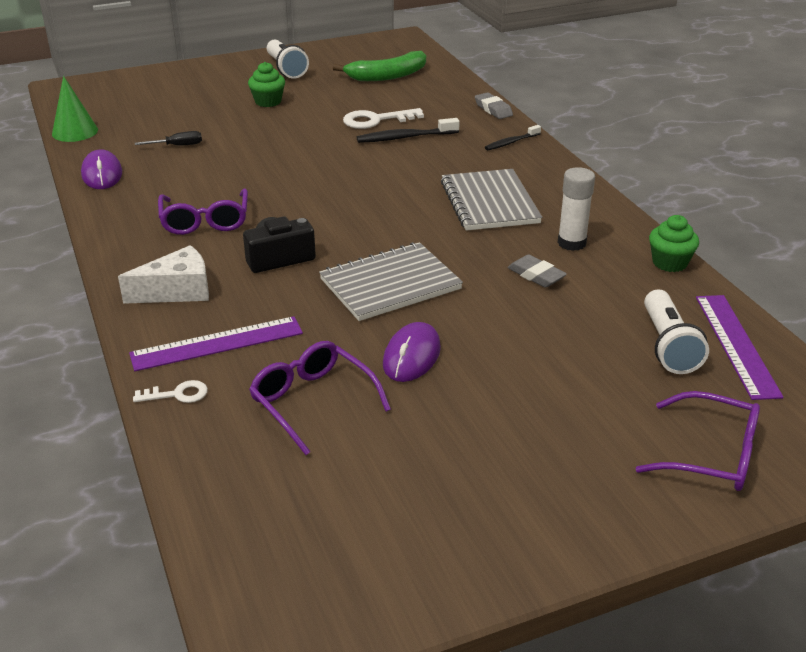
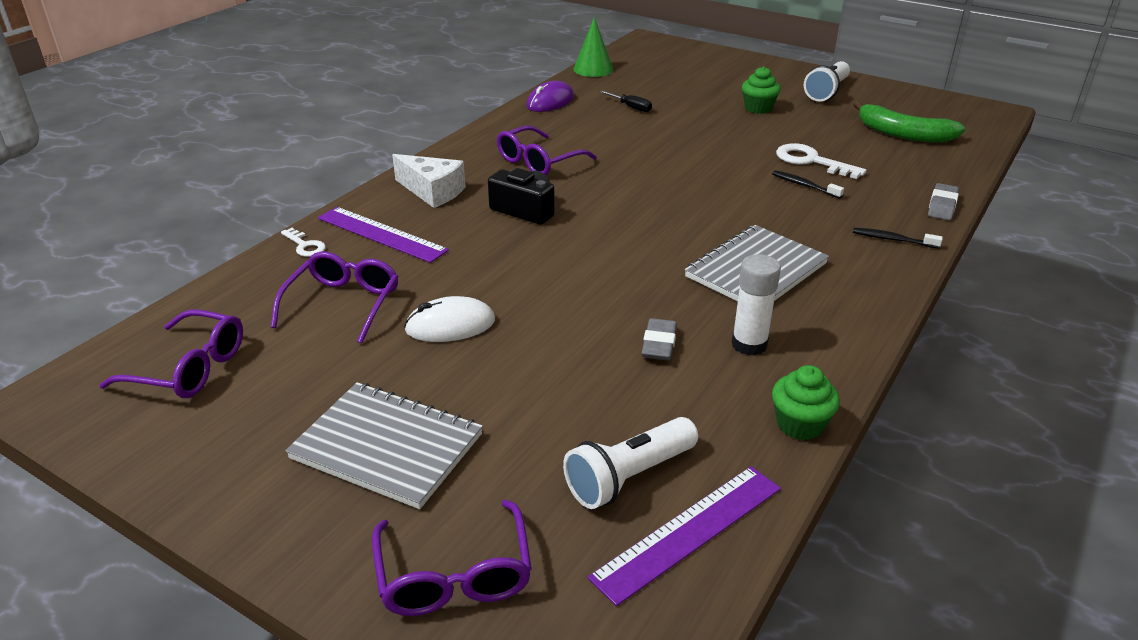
camera: 55 degrees right, 0 degrees up
grey notebook [319,242,463,321] -> grey notebook moved to [285,382,483,509]
black toothbrush [357,118,460,143] -> black toothbrush [772,170,844,199], size x0.65
purple mouse [383,322,441,382] -> white mouse [404,296,495,342]
none -> purple glasses [99,309,243,398]

